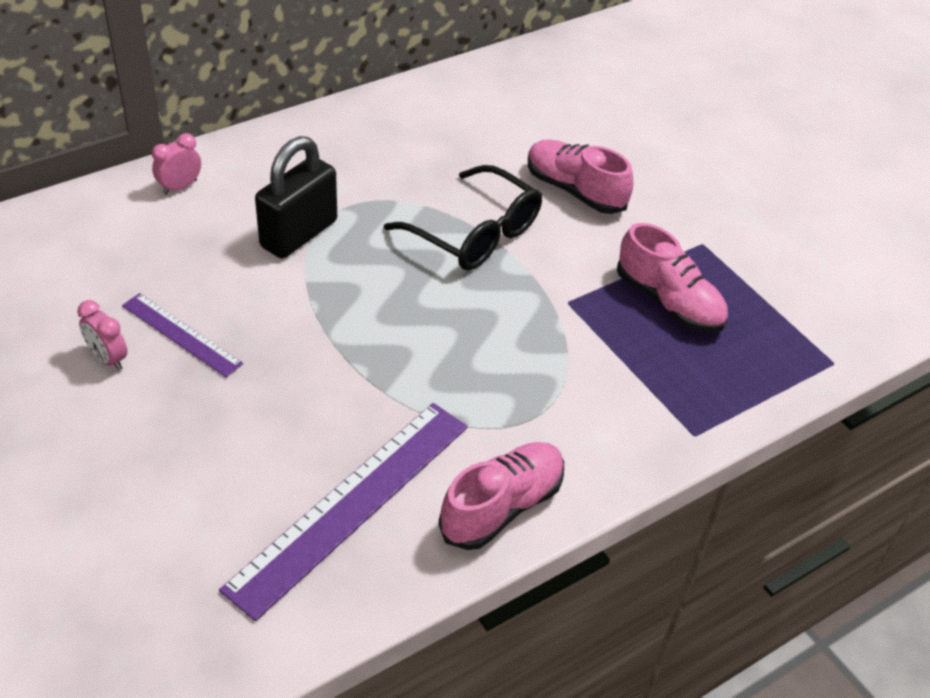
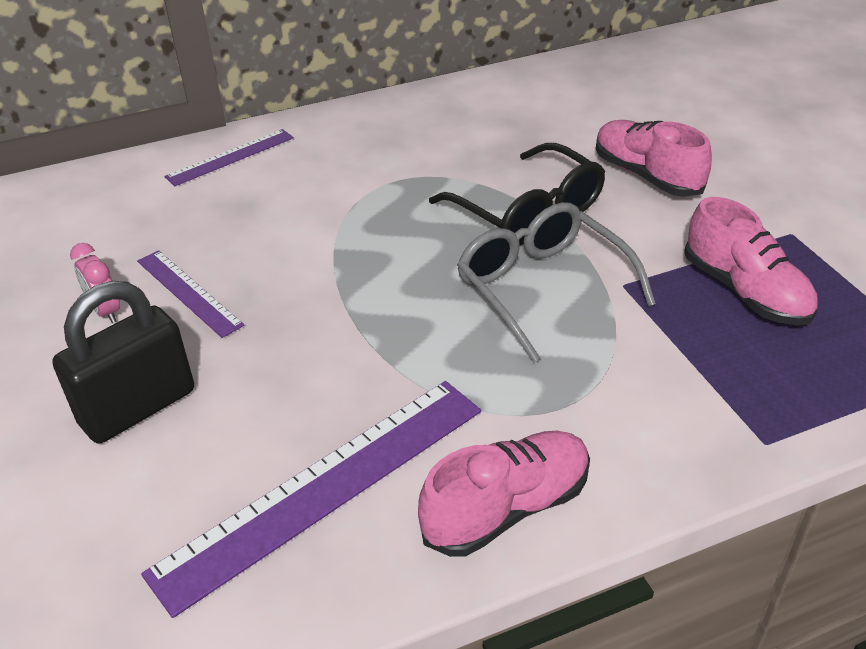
camera: 15 degrees right, 5 degrees down
pink clock [152,133,201,195] -> purple ruler [164,129,294,186]
black padlock [255,136,337,259] -> black padlock moved to [52,281,194,443]
none -> grey glasses [457,202,656,363]

